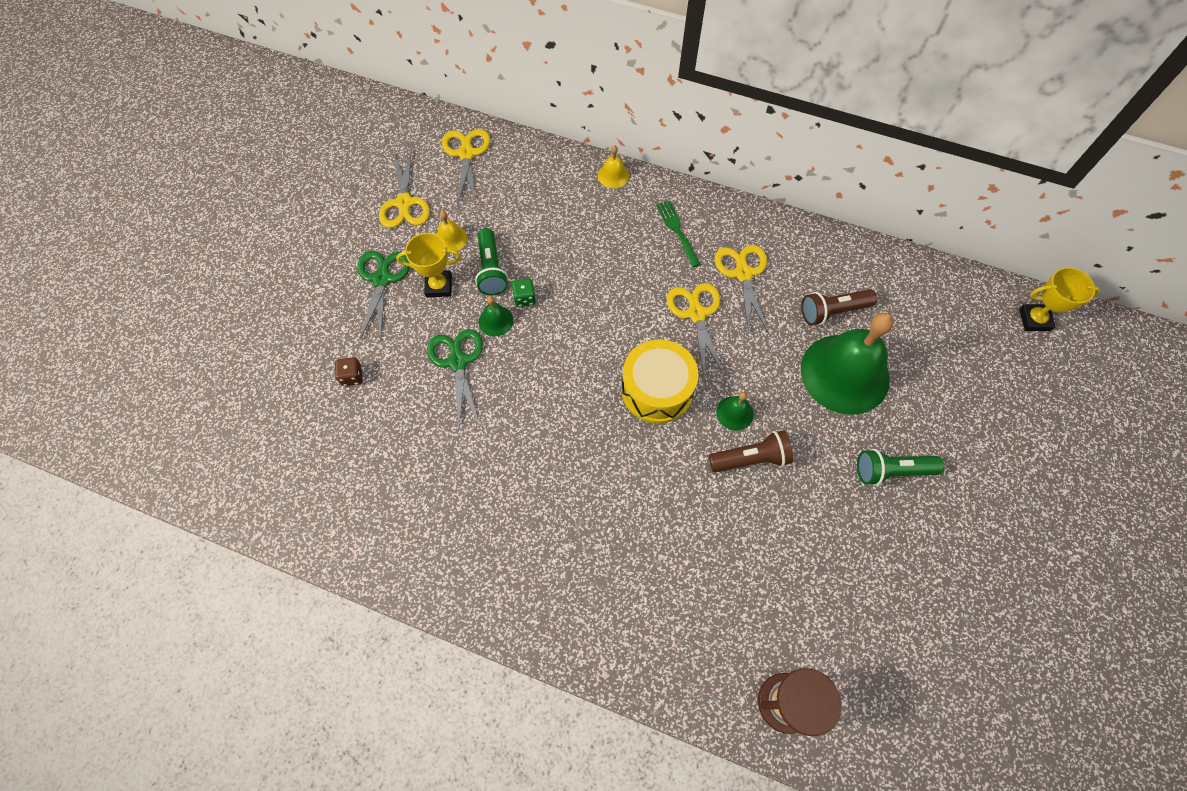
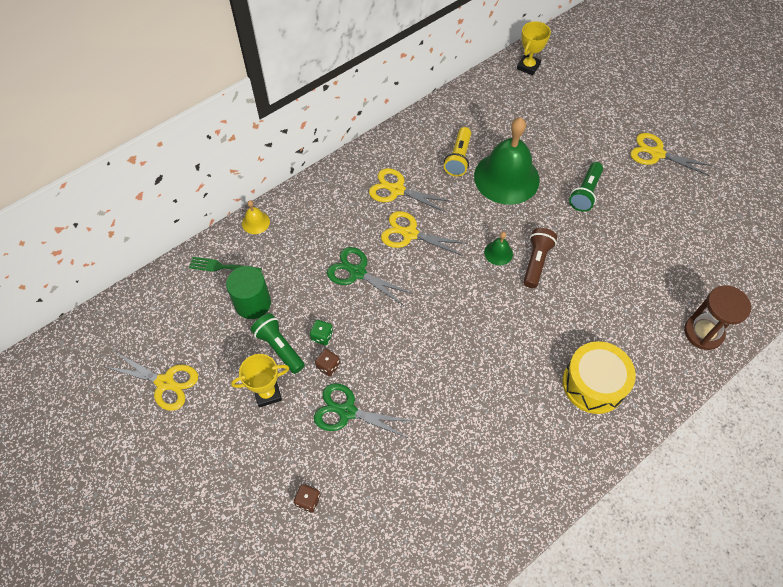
camera: 60 degrees left, 5 degrees down
green scissors [357,251,410,341] -> green scissors moved to [327,247,413,306]
yellow trophy [396,233,461,298] -> yellow trophy turned 45 degrees clockwise [231,354,289,407]
yellow bell [436,211,468,251] -> none
yellow scissors [442,129,490,202] -> yellow scissors moved to [630,133,713,176]
green flashlight [475,228,508,295] -> green flashlight turned 150 degrees counterclockwise [251,313,305,374]
green bell [479,296,513,336] -> brown dice [315,349,340,377]
yellow drum [621,339,699,424] -> yellow drum moved to [563,341,636,414]
green fork [656,200,700,267] -> green fork moved to [189,257,262,272]
brown flashlight [801,289,877,325] -> yellow flashlight [444,127,471,176]
none -> green cylinder [226,266,271,319]

